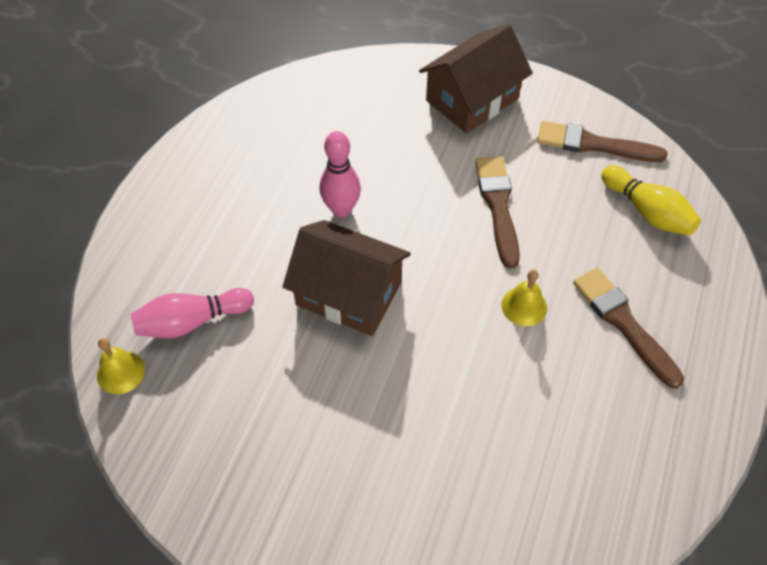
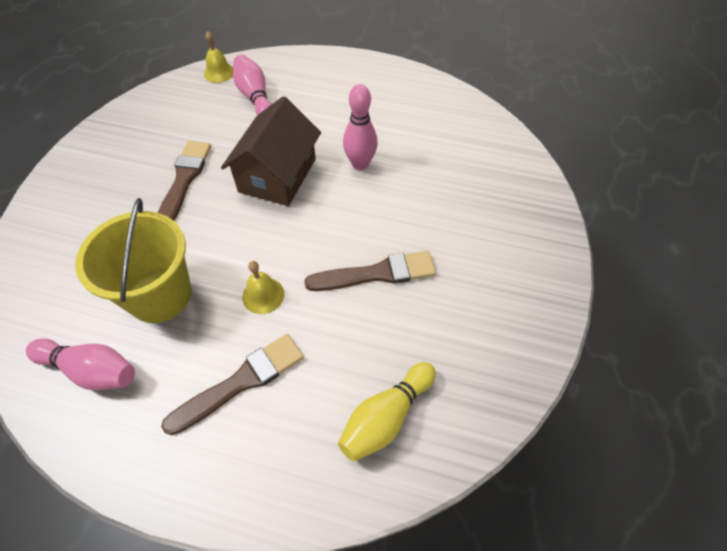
camera: 85 degrees right, 0 degrees up
brown house [419,24,533,134] -> none
brown brush [537,121,668,162] -> brown brush moved to [158,141,211,221]
none -> pink bowling pin [26,338,135,390]
none -> yellow bucket [75,198,192,323]

